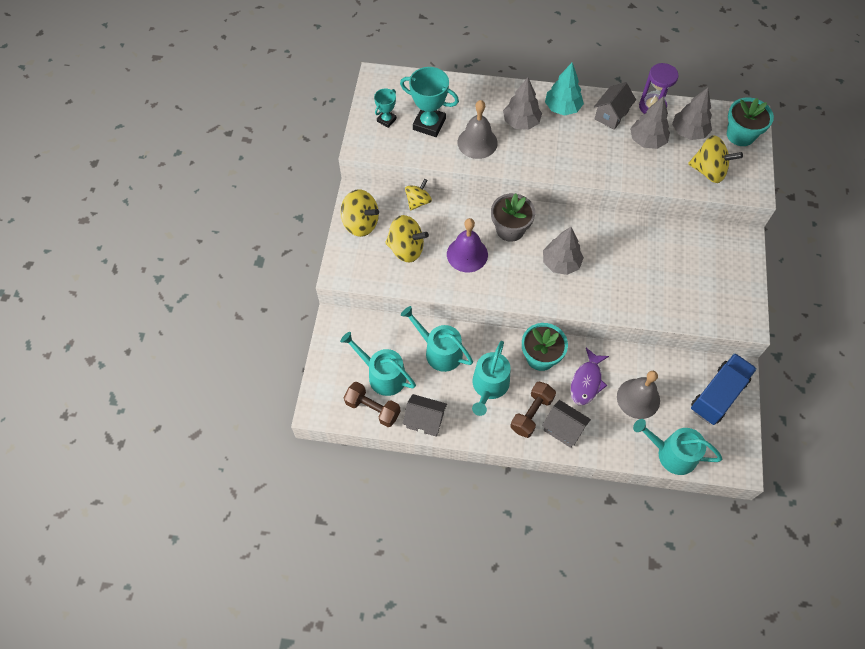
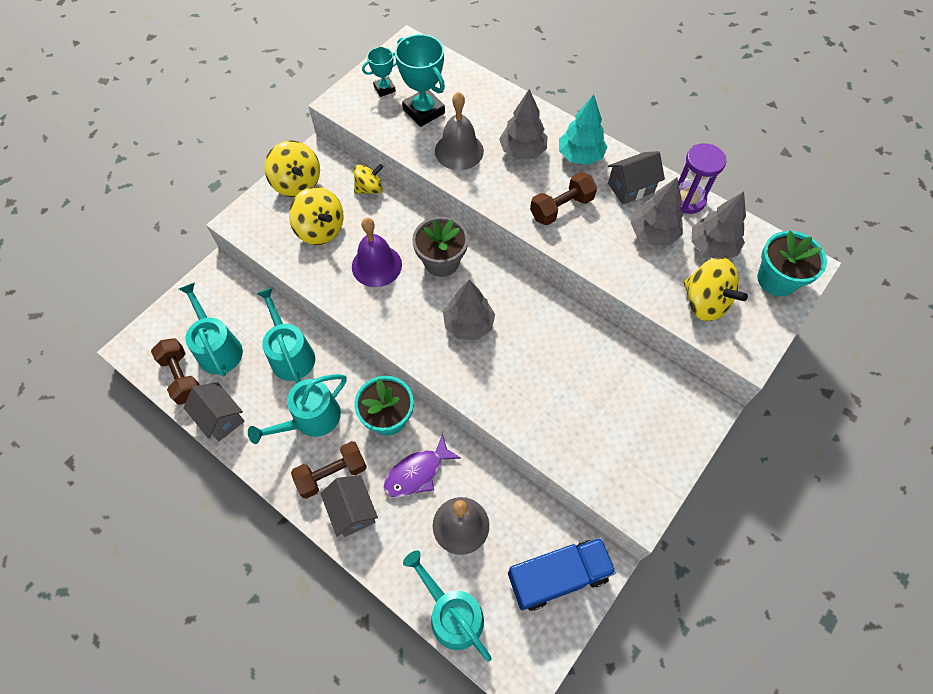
camera: 30 degrees right, 0 degrees up
none -> brown dumbbell [530,172,597,225]

